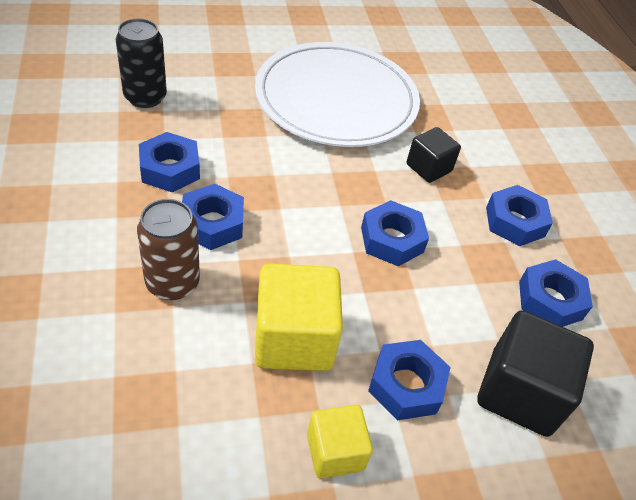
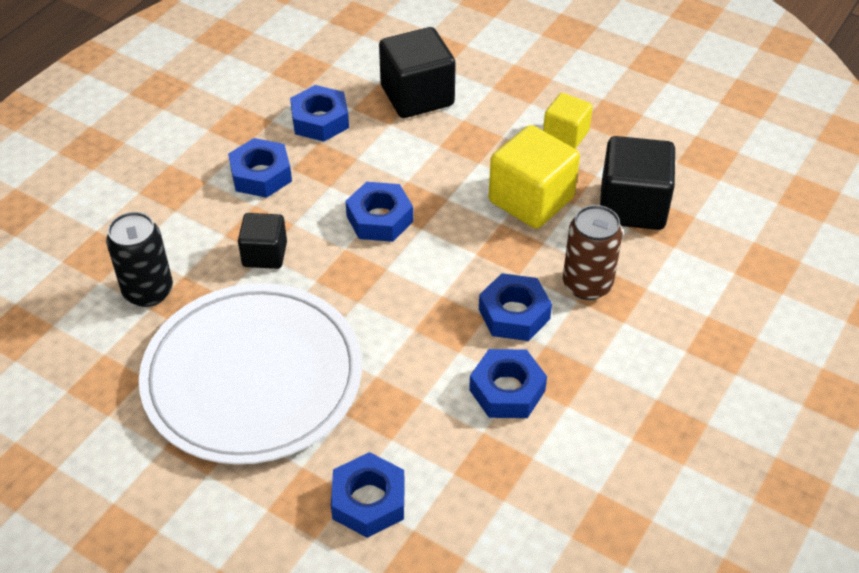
camera: 130 degrees left, 0 degrees up
black can [116,18,167,108] -> black can moved to [106,212,173,307]
blue nut [368,340,451,420] -> blue nut moved to [331,452,405,538]
none -> black cube [600,136,675,230]

